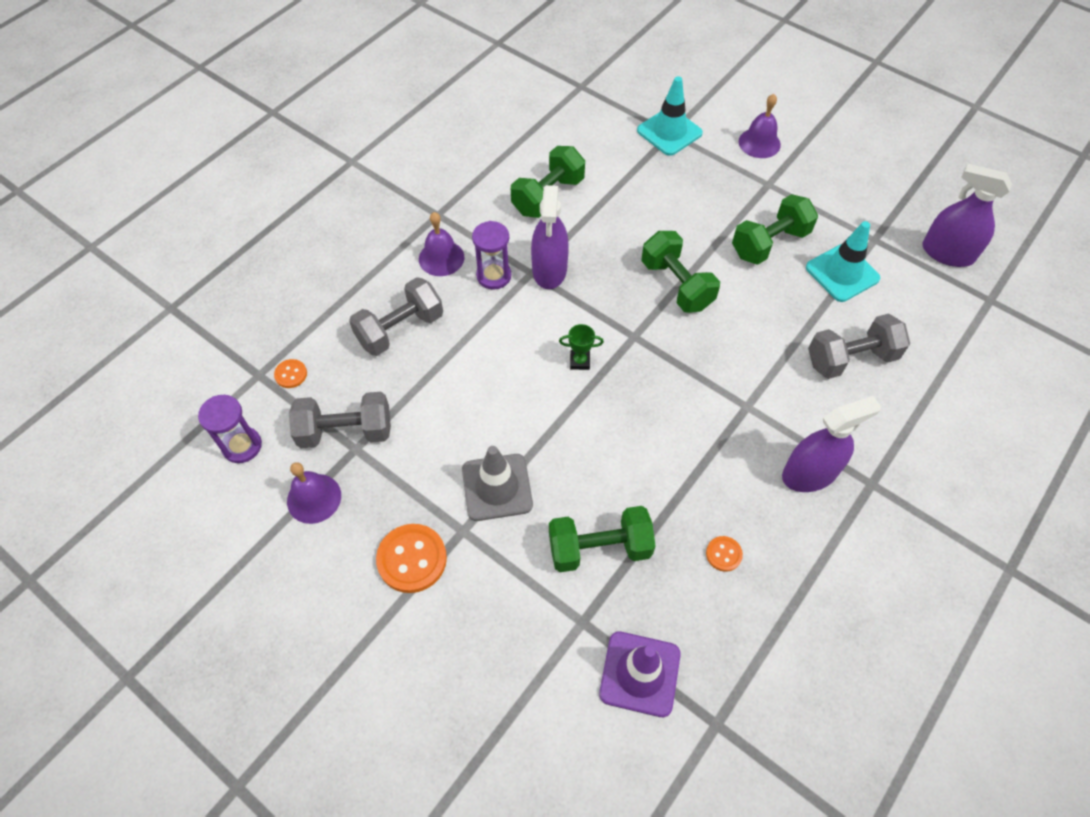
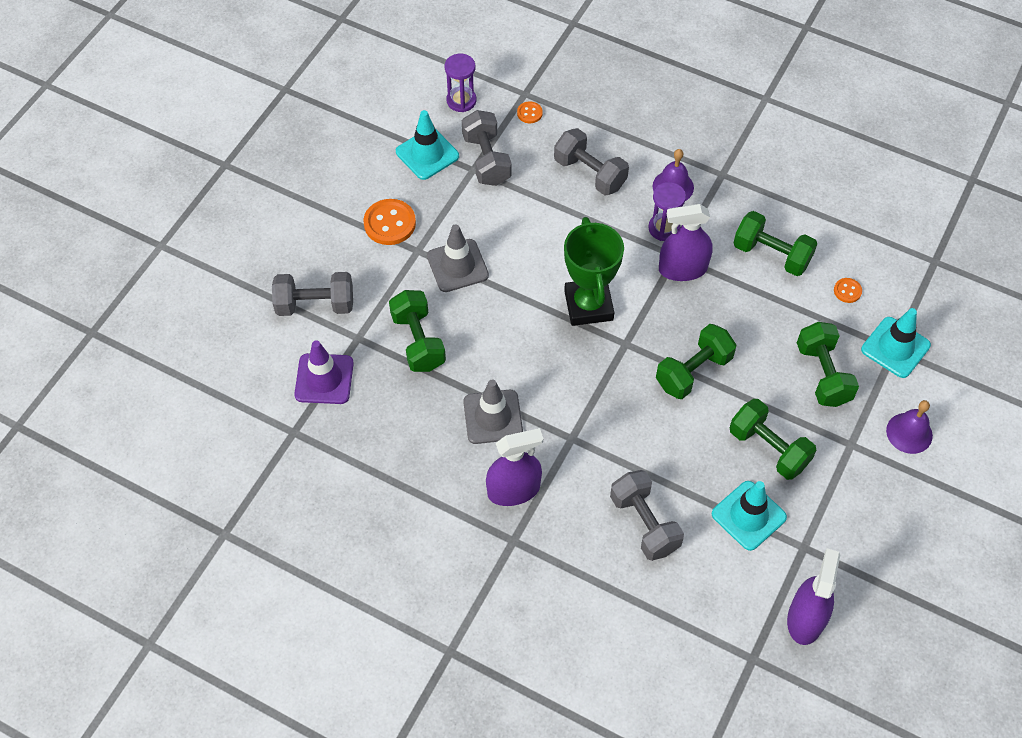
camera: 80 degrees right, 0 degrees up
purple bell [287,462,341,524] -> turquoise traffic cone [396,110,459,180]
green trophy [559,324,604,370] -> green trophy [564,217,624,326], size x2.50
orange button [706,536,743,572] -> orange button moved to [834,278,862,303]
purple spray bottle [782,396,881,492] -> purple spray bottle turned 75 degrees counterclockwise [486,428,543,506]
none -> grey dumbbell [272,272,353,316]
none -> grey traffic cone [463,379,523,444]
none -> green dumbbell [797,322,859,407]

